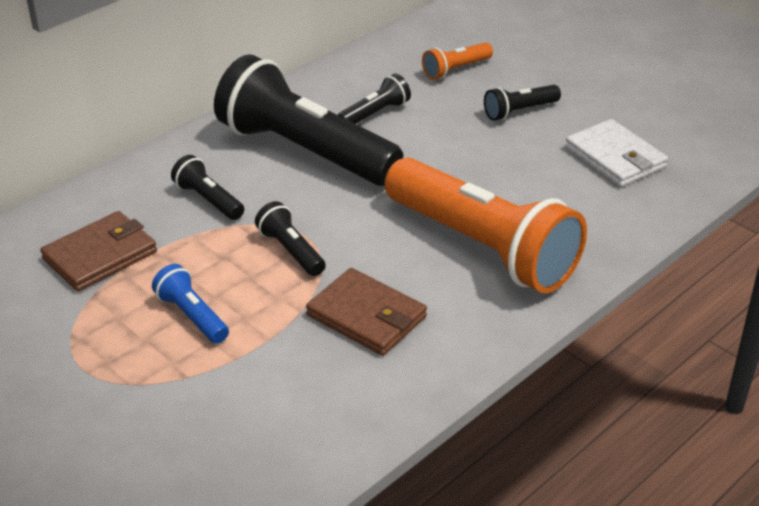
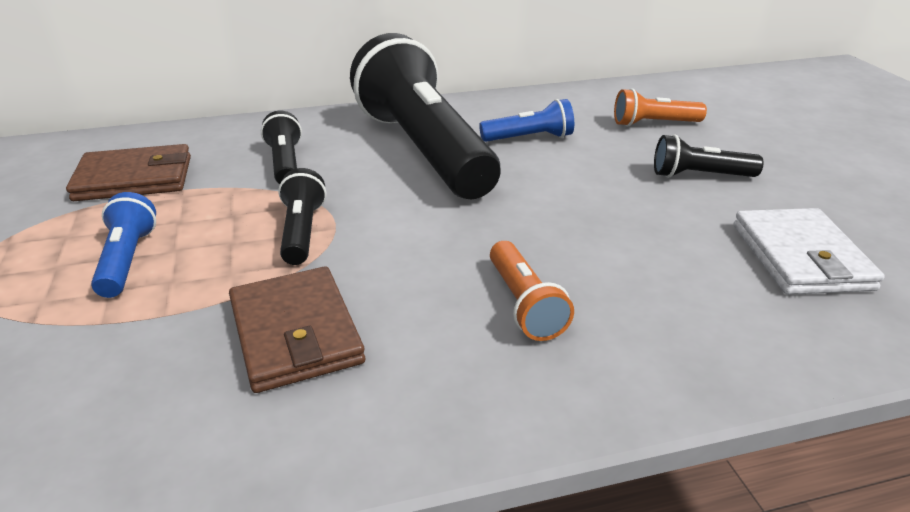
camera: 30 degrees right, 5 degrees down
black flashlight [338,73,411,124] -> blue flashlight [479,99,574,142]
orange flashlight [385,158,587,293] -> orange flashlight [490,241,574,341], size x0.42

